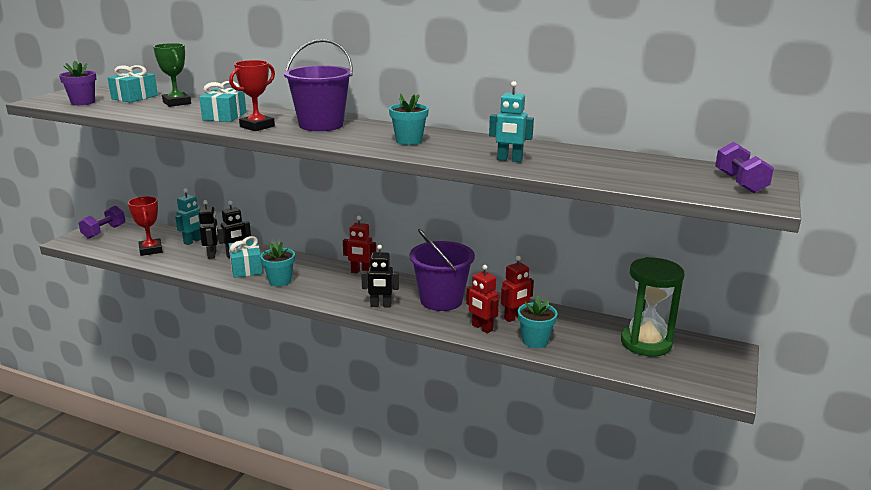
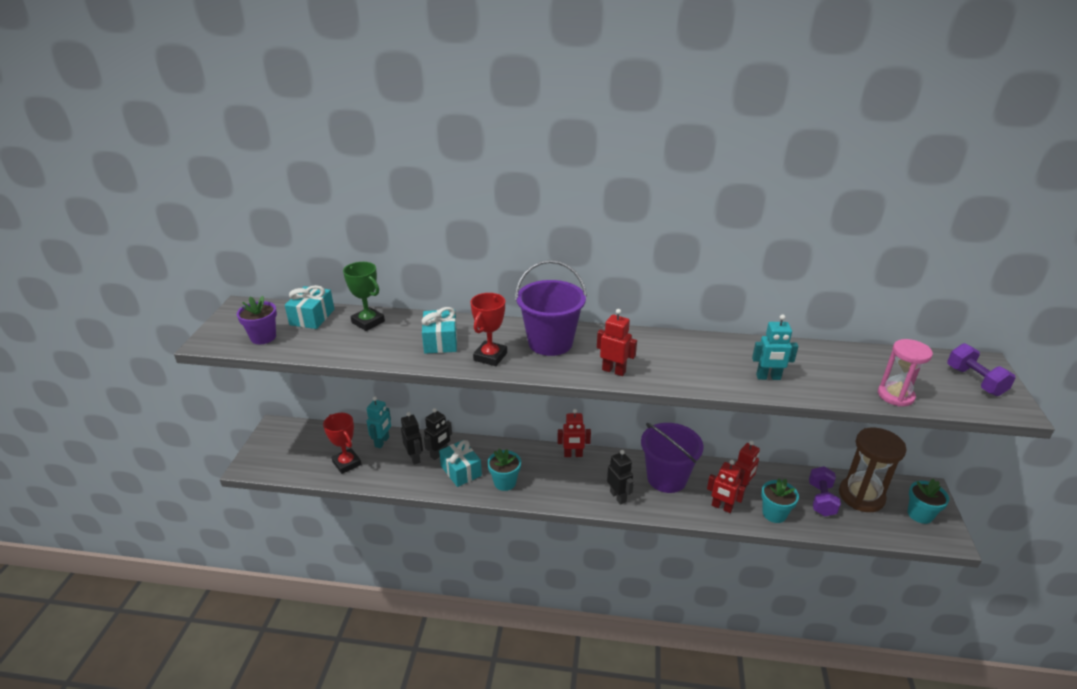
camera: 15 degrees left, 10 degrees up
purple dumbbell [78,206,126,239] -> purple dumbbell moved to [809,466,841,516]
black robot [361,245,399,308] -> black robot turned 105 degrees counterclockwise [607,450,634,504]
turquoise flower pot [389,93,429,145] -> turquoise flower pot moved to [908,479,949,524]
green hourglass [621,257,685,356] -> brown hourglass [839,428,906,512]
none -> red robot [597,309,637,376]
none -> pink hourglass [878,339,933,407]

